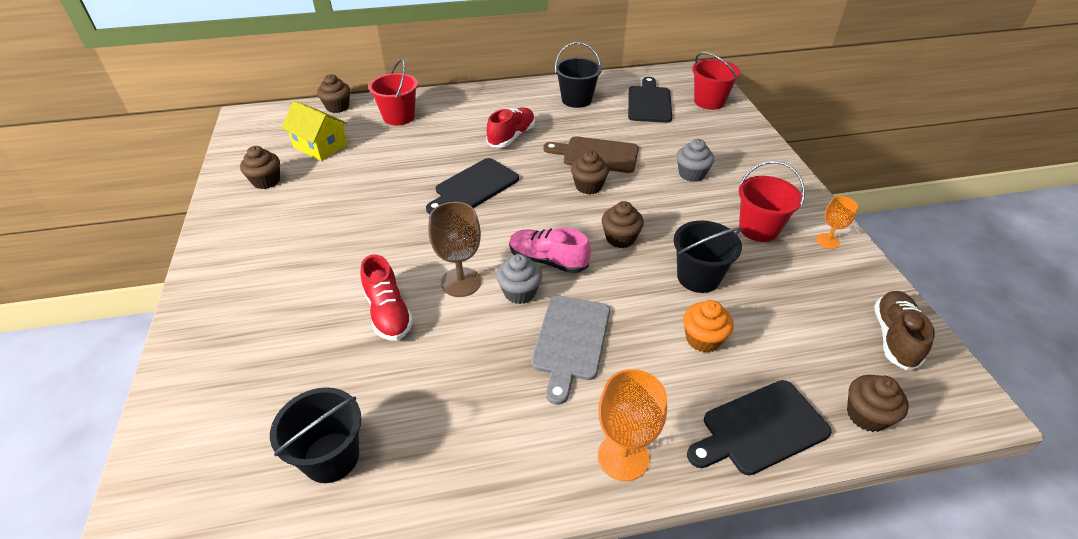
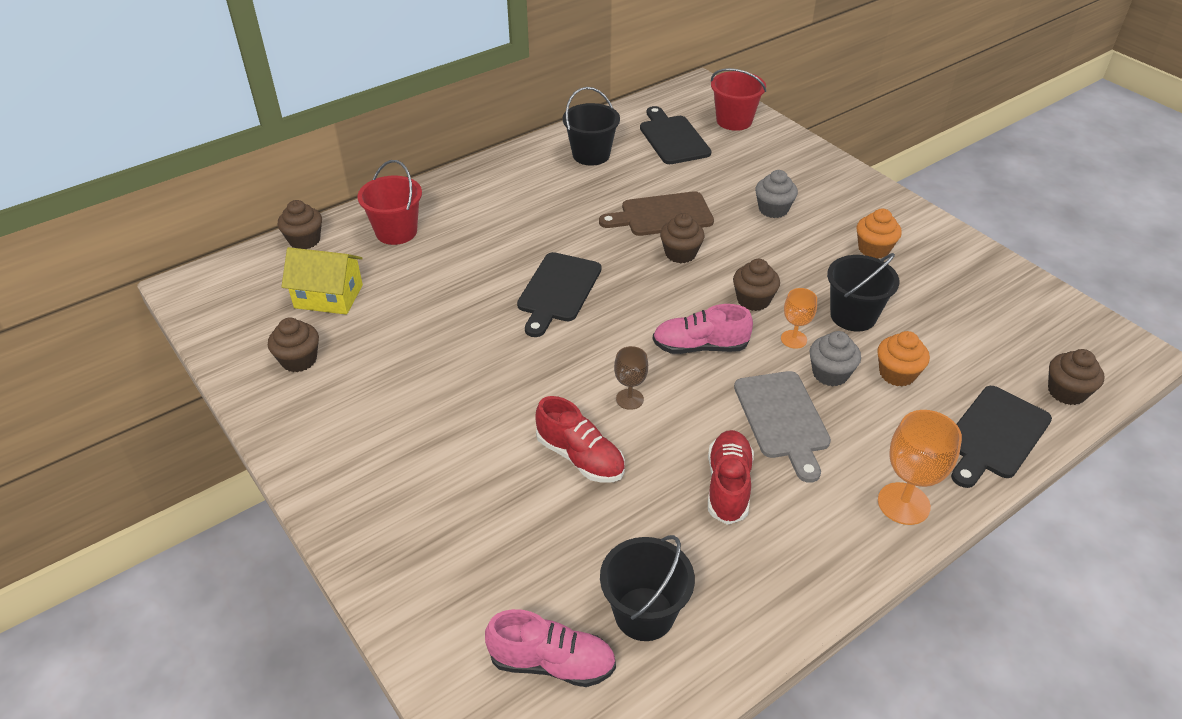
camera: 25 degrees left, 0 degrees up
brown goblet [429,202,481,297] -> brown goblet [614,346,648,410], size x0.60
red shoe [486,107,535,148] -> red shoe moved to [708,430,754,525]
grey cupcake [496,254,542,304] -> grey cupcake moved to [810,331,861,387]
red bucket [739,161,805,242] -> orange cupcake [857,209,902,259]
orange goblet [816,196,858,249] -> orange goblet moved to [781,288,817,349]
brown shoe [874,291,935,370] -> none
none -> pink shoe [485,609,616,687]

